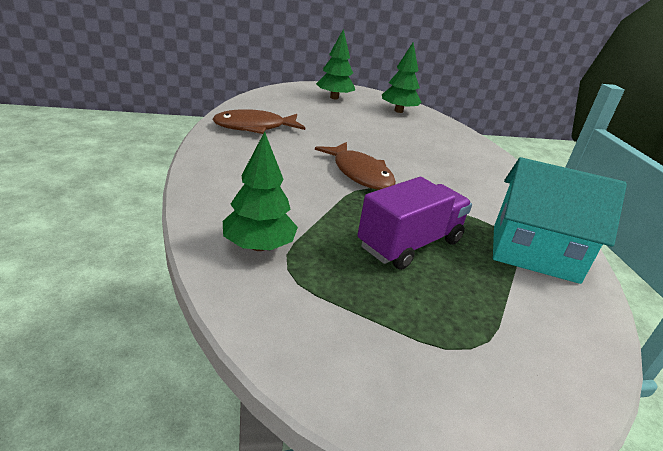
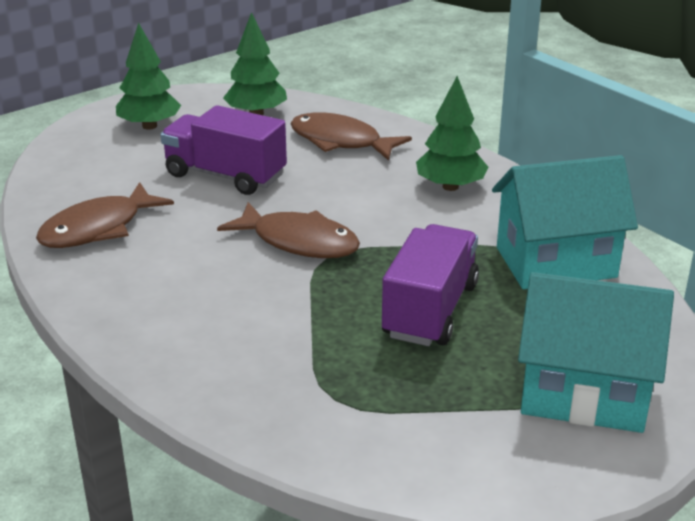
camera: 25 degrees left, 0 degrees up
green tree [223,131,298,251] -> green tree moved to [416,76,488,191]
none -> purple truck [160,105,287,195]
none -> brown fish [290,112,412,161]
none -> turquoise house [518,272,674,433]

